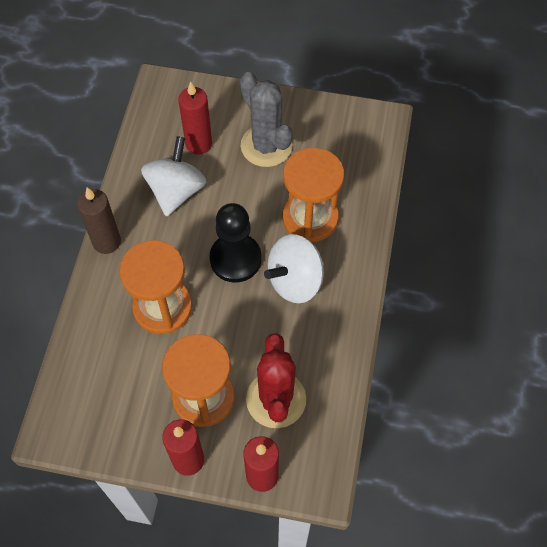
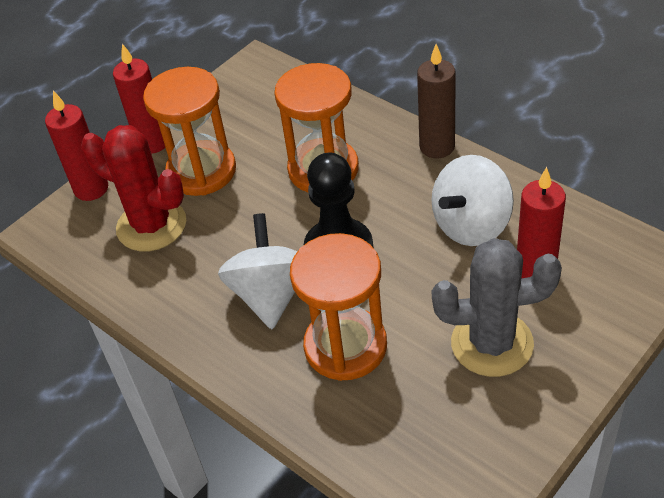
camera: 125 degrees right, 15 degrees down
white spinning top [141,136,207,217] -> white spinning top turned 90 degrees clockwise [431,155,514,246]

